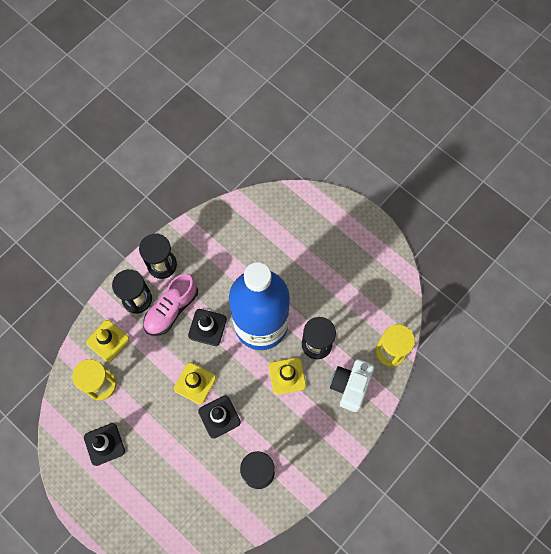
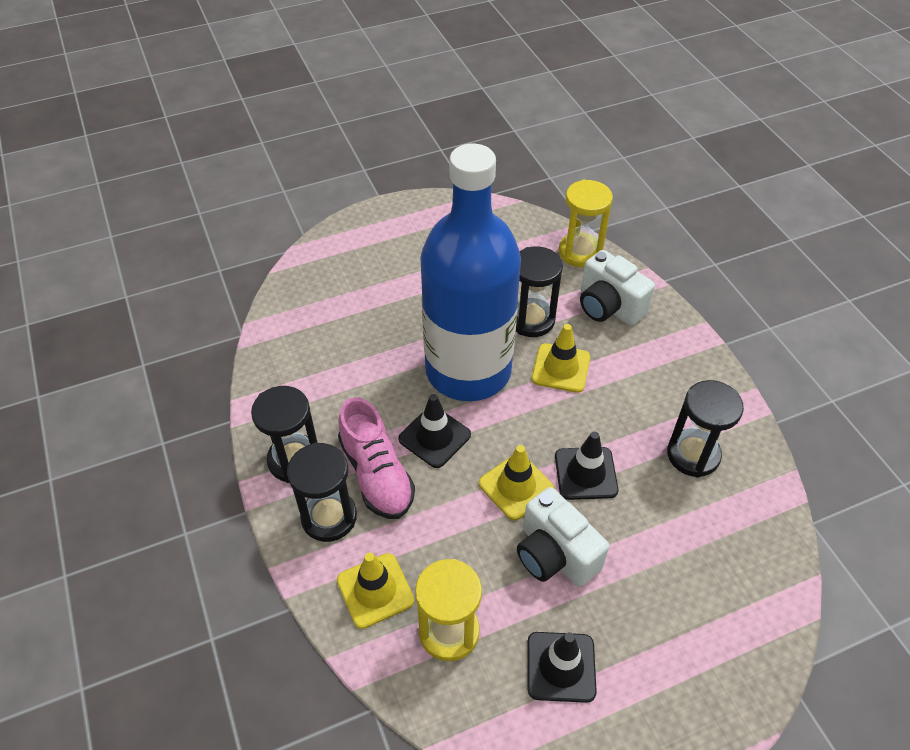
camera: 65 degrees left, 20 degrees down
none -> white camera [517,487,609,587]

